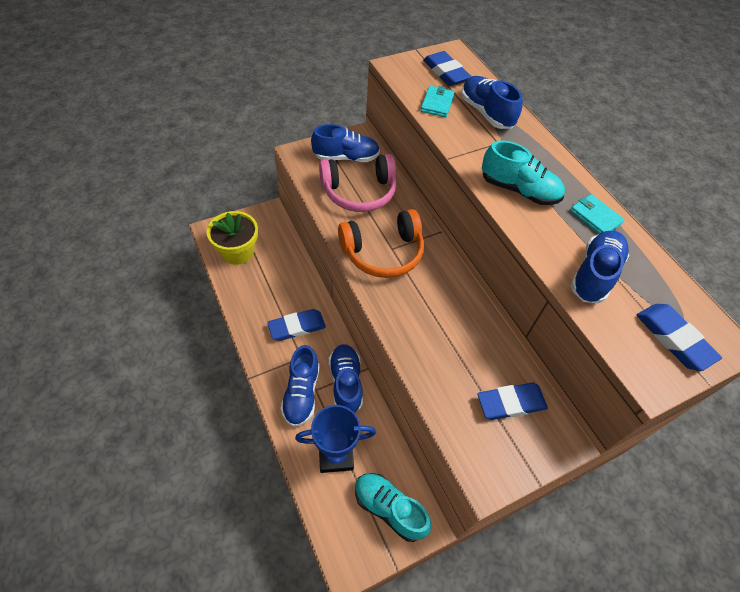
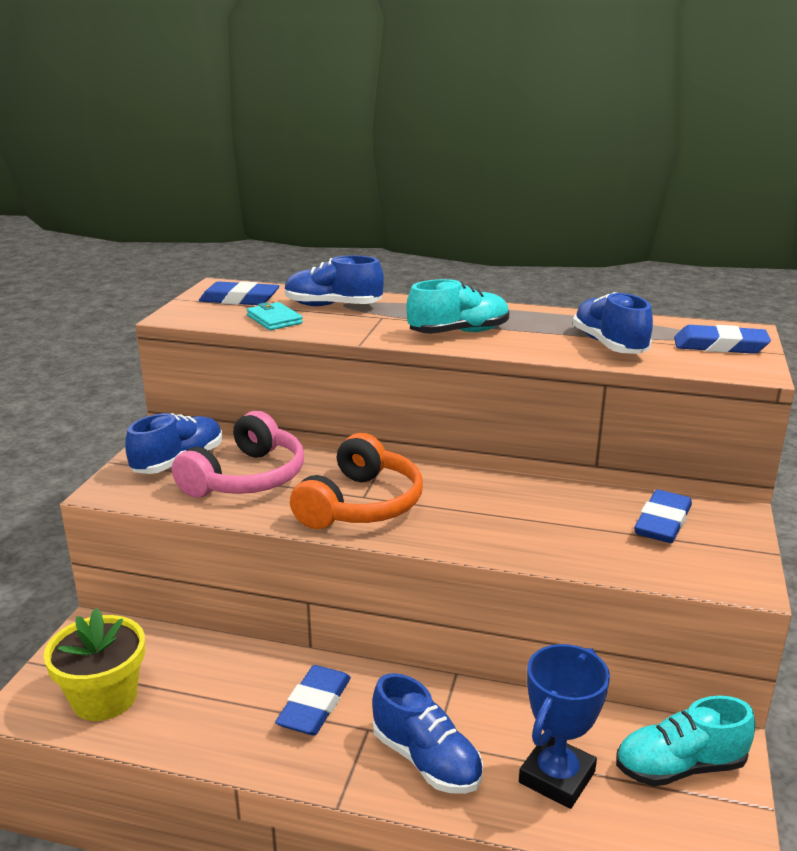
camera: 45 degrees left, 30 degrees down
blue shoe [329,344,363,413] -> none
turquoise wallet [570,194,625,234] -> none

